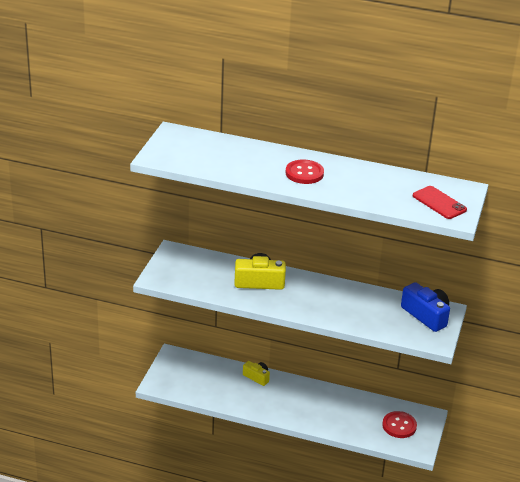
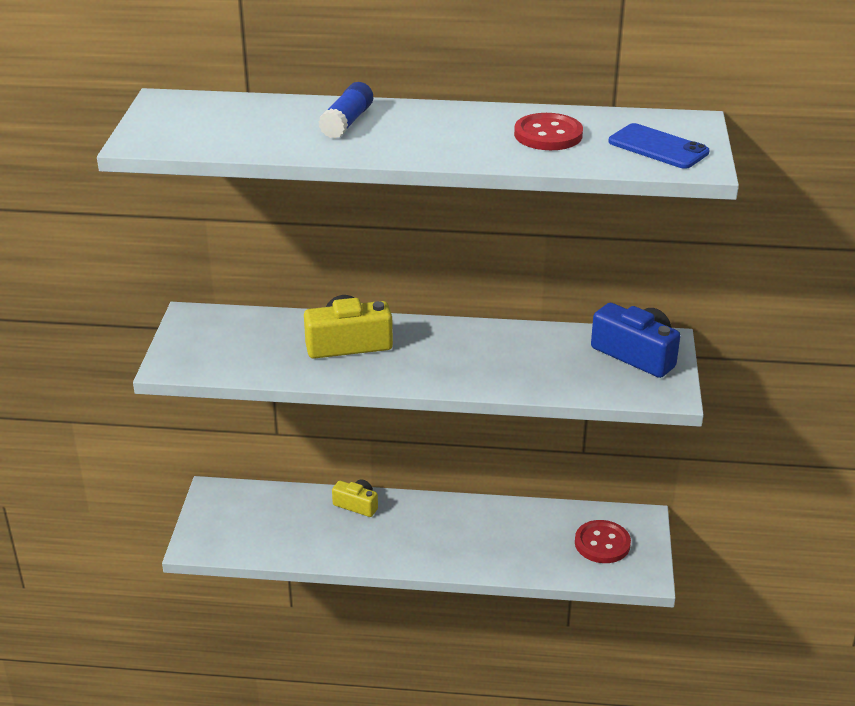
camera: 10 degrees left, 0 degrees up
red button [285,159,324,184] -> red button moved to [514,113,583,150]
red phone [413,186,467,219] -> blue phone [608,123,709,169]
none -> blue glue stick [318,82,373,138]

